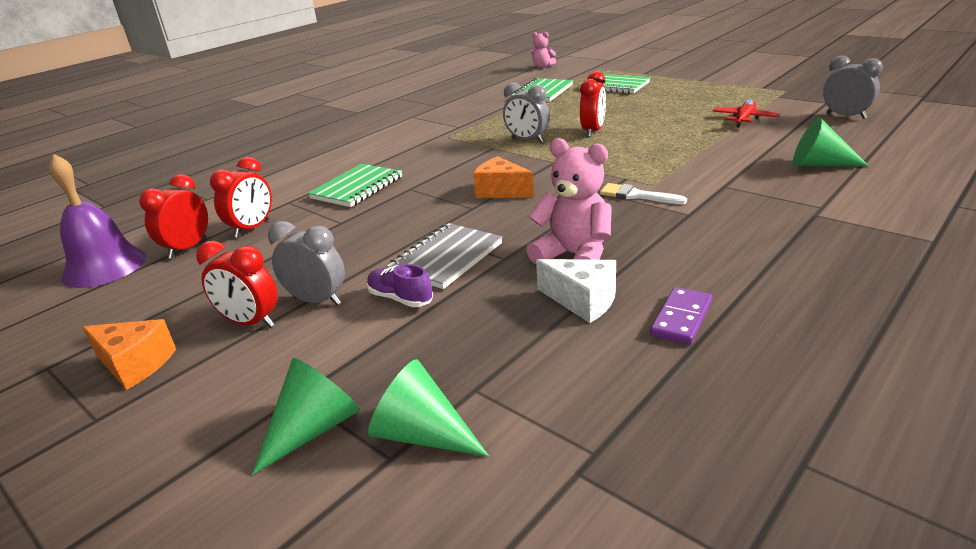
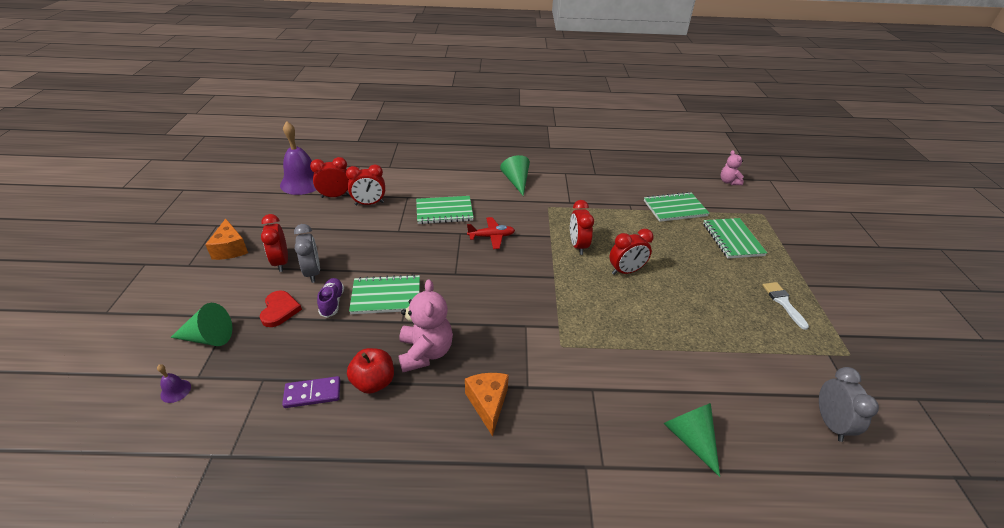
camera: 45 degrees right, 10 degrees up
green cone [368,359,489,457] -> green cone moved to [500,155,530,196]
grey notebook [386,223,502,289] -> green notebook [349,274,420,314]
orange cheese [473,156,534,198] -> orange cheese moved to [465,373,509,436]
grey clock [503,83,550,143] -> red clock [570,200,594,255]
white cheese [536,259,616,323] -> red apple [347,348,394,394]
white brush [600,183,687,204] -> white brush moved to [762,282,809,330]
purple domino [650,287,712,345] -> purple domino moved to [282,376,340,408]
red plane [713,99,779,128] -> red plane moved to [467,217,515,249]
none -> purple bell [157,364,191,403]
none -> red heart [260,290,302,327]

